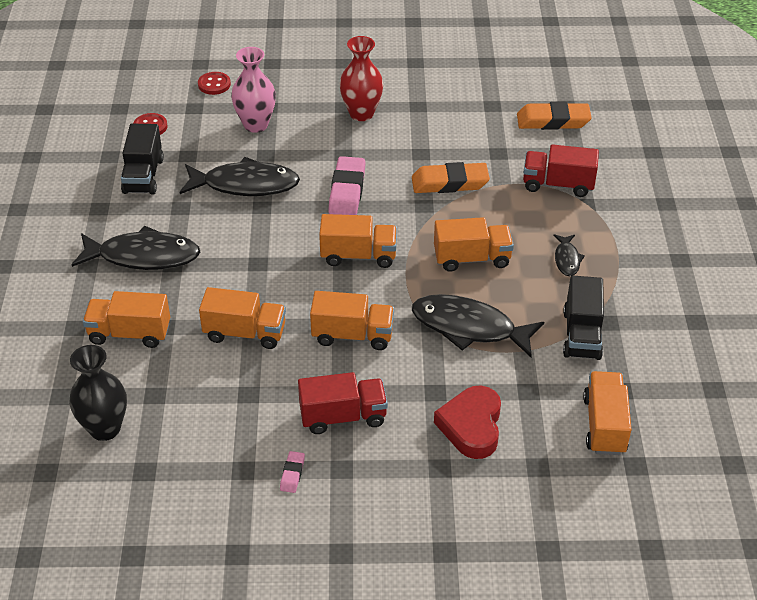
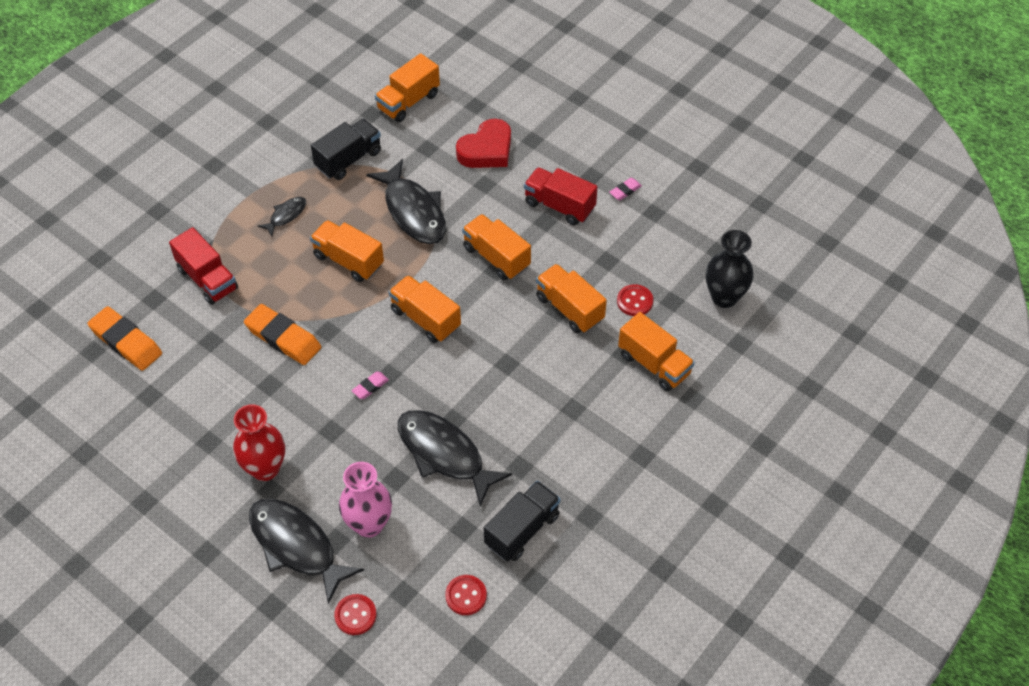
camera: 140 degrees left, 10 degrees up
black fish [72,226,200,270] -> black fish moved to [249,499,364,604]
pink eraser [328,156,365,215] -> pink eraser [352,372,389,399], size x0.48
none -> red button [617,284,653,316]

